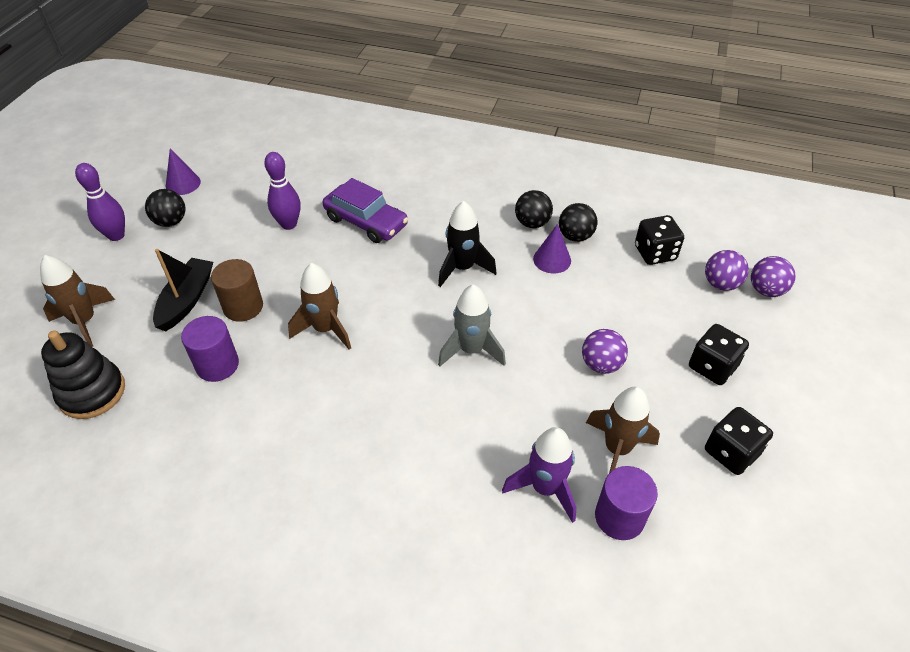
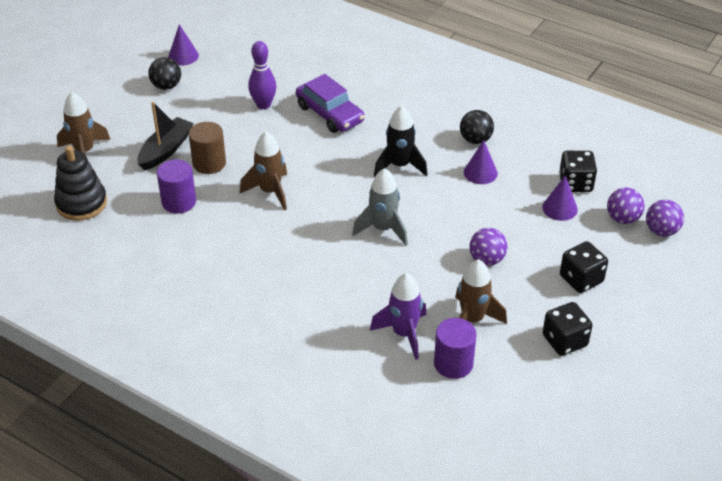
camera: 15 degrees right, 5 degrees down
purple bowling pin [75,163,125,241] -> none
black ball [559,203,598,242] -> none
none -> purple cone [542,175,578,221]

